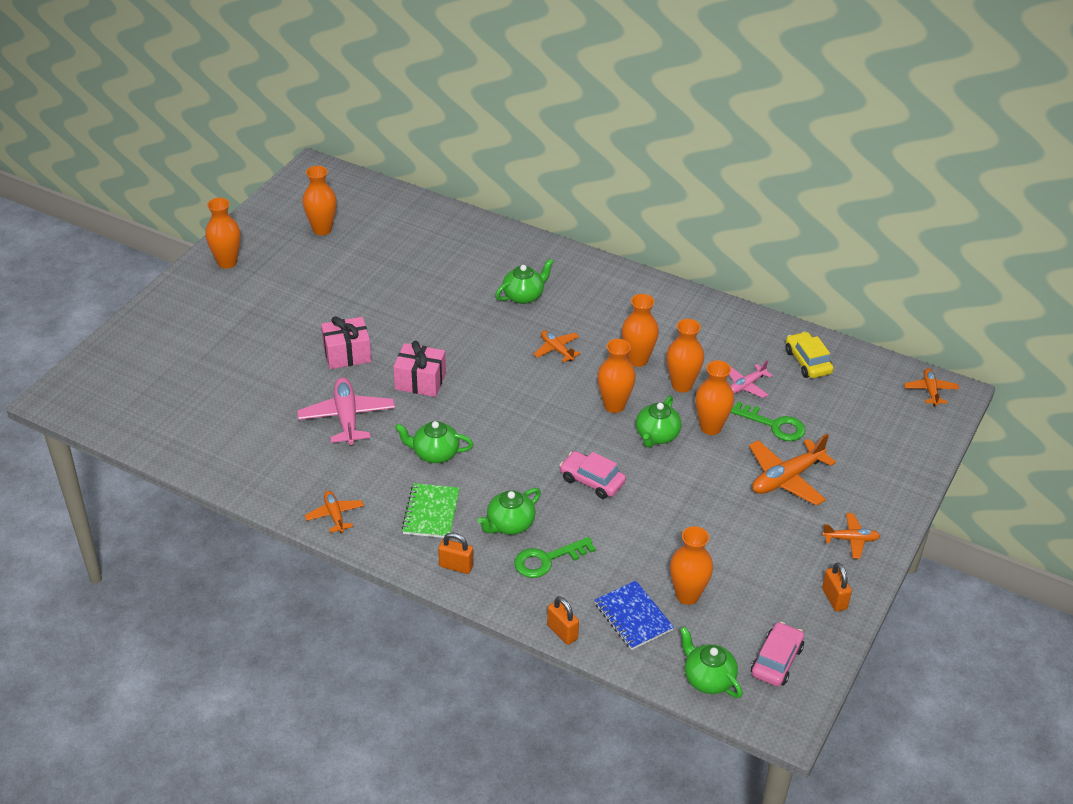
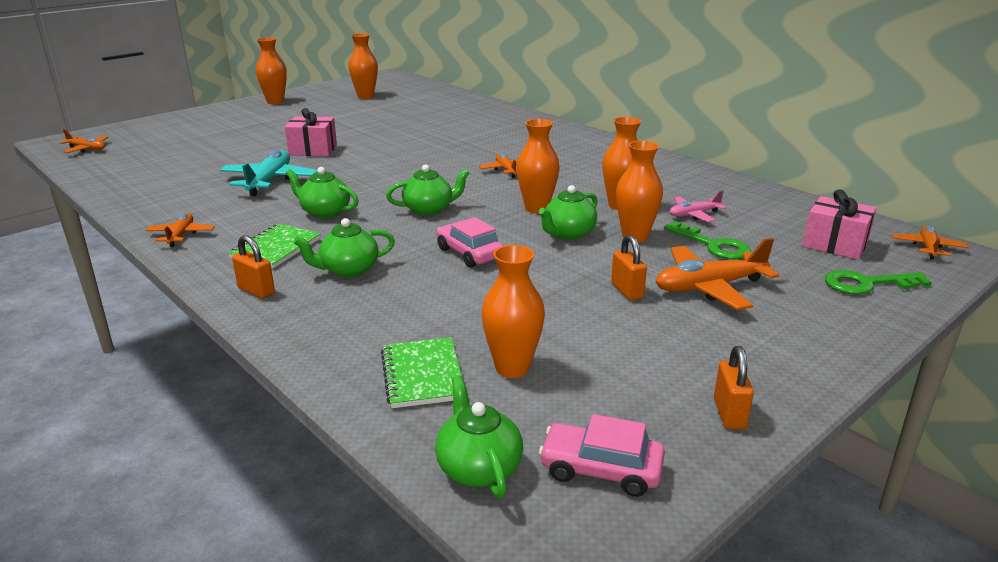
camera: 20 degrees right, 15 degrees down
pink plane [297,377,395,446] -> turquoise plane [220,150,317,196]
pink gift [393,341,446,397] -> pink gift moved to [802,190,877,260]
green teapot [495,259,554,304] -> green teapot moved to [386,164,470,216]
green key [514,537,596,578] -> green key moved to [825,270,932,295]
orange padlock [547,596,579,645] -> orange padlock moved to [611,235,647,300]
blue notebook [595,581,674,650] -> green notebook [381,337,463,408]
orange vase [622,294,659,367] -> none
pink car [751,622,804,686] -> pink car turned 120 degrees counterclockwise [539,414,665,497]
yellow car [785,331,834,378] -> none
orange plane [822,513,880,559] -> orange plane moved to [60,129,109,153]

